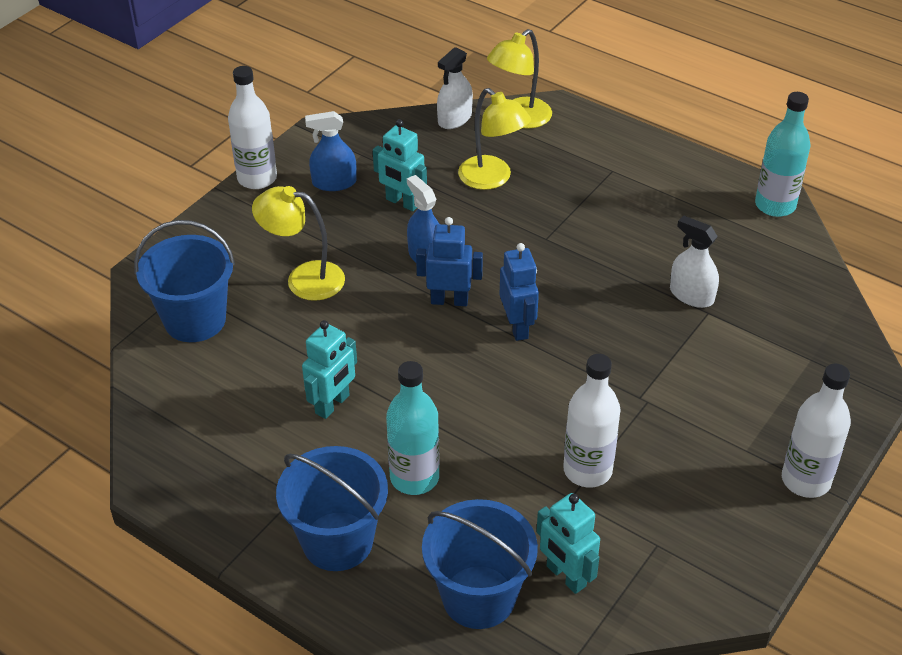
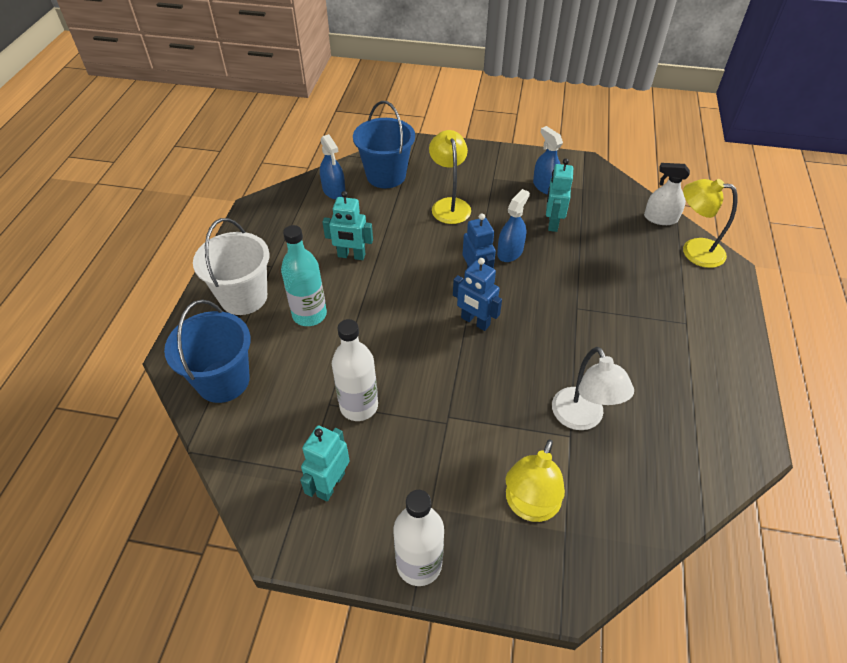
camera: 65 degrees right, 5 degrees up
white bottle [228,66,277,189] -> none
blue bucket [276,446,388,571] -> white bucket [193,218,270,315]
yellow lamp [458,88,531,190] -> yellow lamp moved to [506,439,565,522]
blue robot [500,243,539,341] -> blue robot turned 75 degrees clockwise [453,258,502,331]
turquoise robot [536,493,600,594] -> turquoise robot moved to [300,426,350,501]
white spray bottle [670,216,719,308] -> white lamp [552,347,634,430]
turquoise bottle [755,92,810,217] -> none
none -> blue spray bottle [320,134,345,200]

